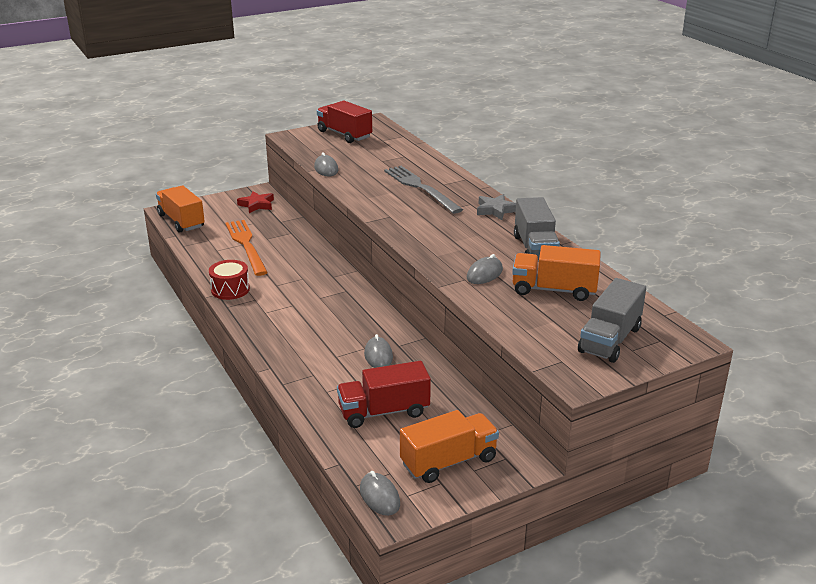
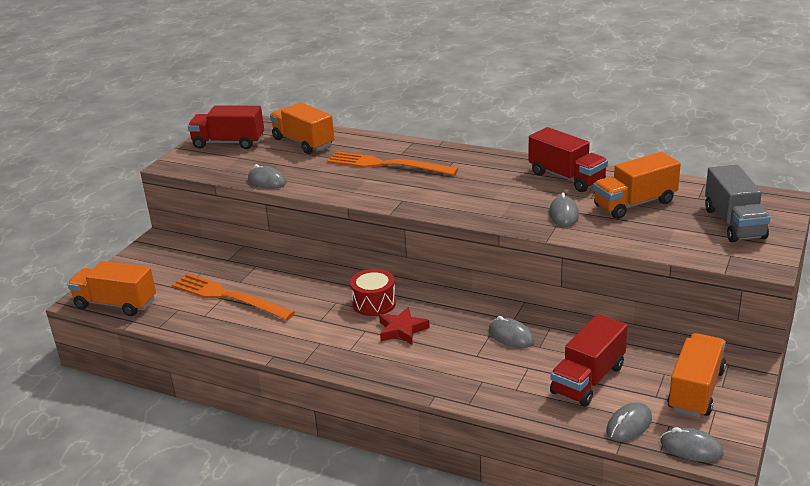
camera: 35 degrees left, 0 degrees up
red drum [209,260,250,300] -> red drum moved to [350,269,396,316]
red star [237,191,274,213] -> red star moved to [379,307,430,345]
grey fork [384,166,463,214] -> orange fork [327,151,458,176]
grey star [477,194,516,220] -> none
grey truck [514,197,560,262] -> red truck [529,127,608,192]
none -> orange truck [270,103,334,154]
none -> grey mouse [606,402,652,442]

